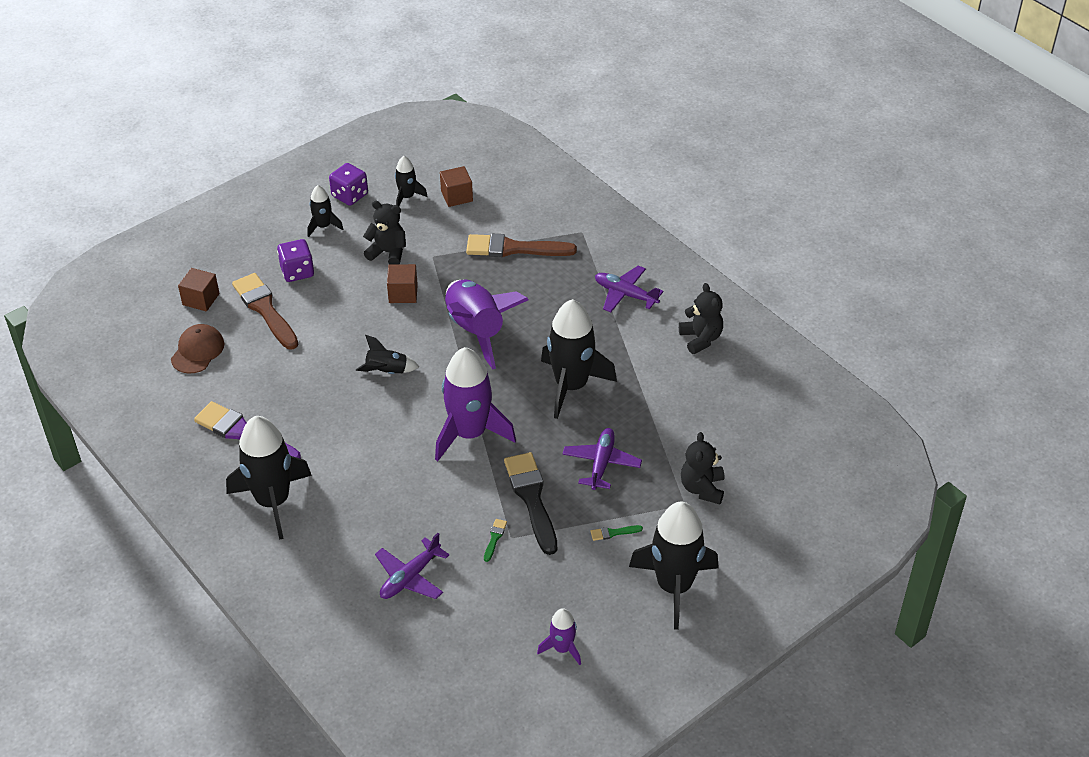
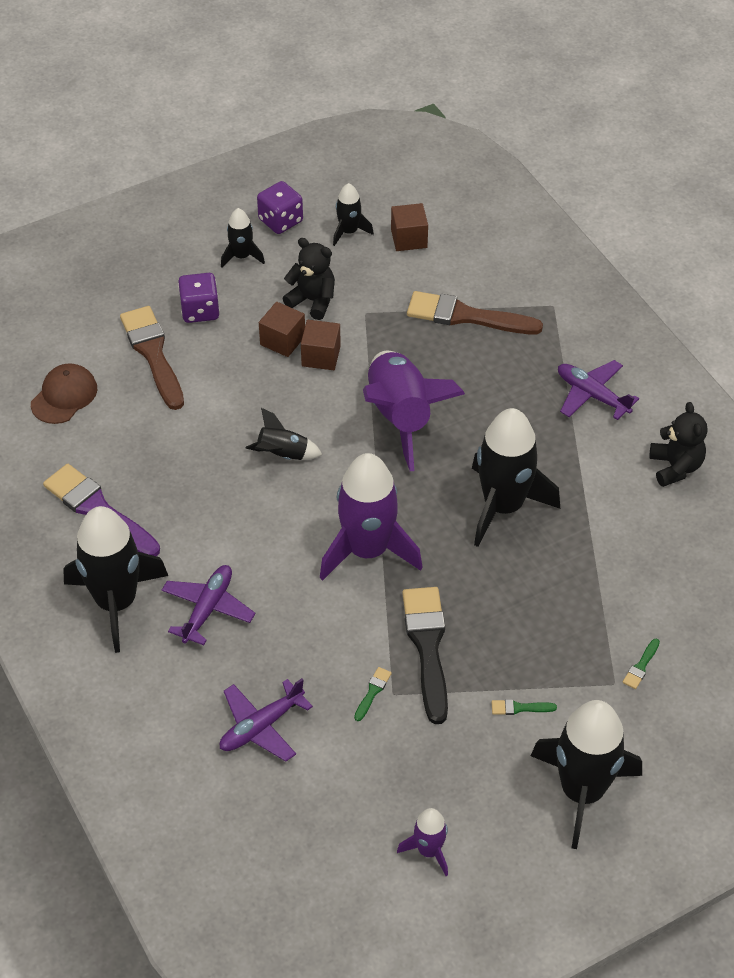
camera: 10 degrees right, 5 degrees up
brown cube [178,268,220,312] -> brown cube moved to [259,302,305,357]
purple plane [562,428,642,490] -> purple plane moved to [162,565,255,645]
black teddy bear [681,432,724,504] -> green brush [623,639,660,689]

